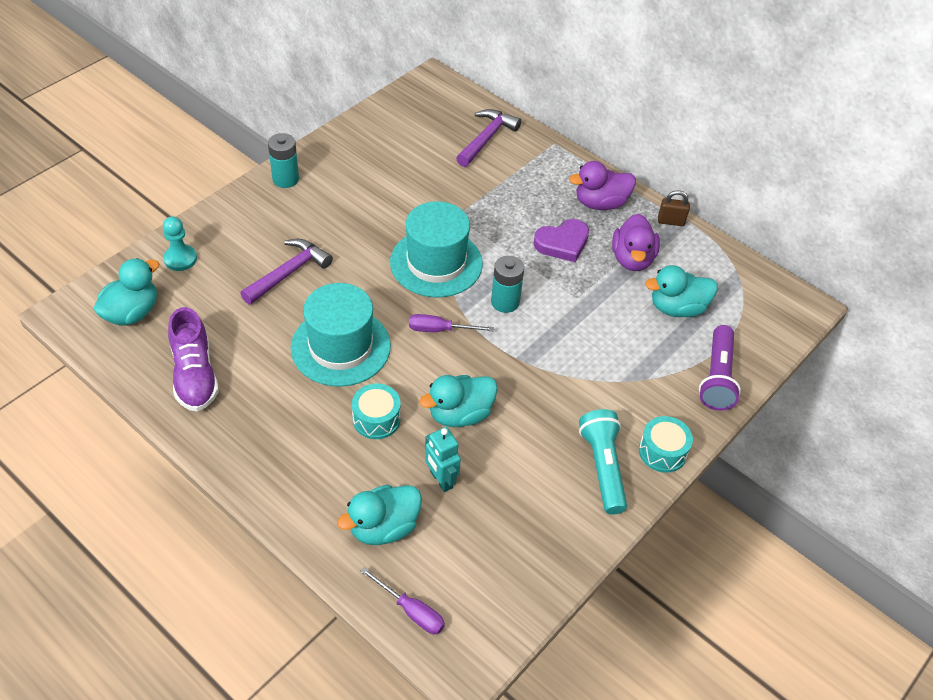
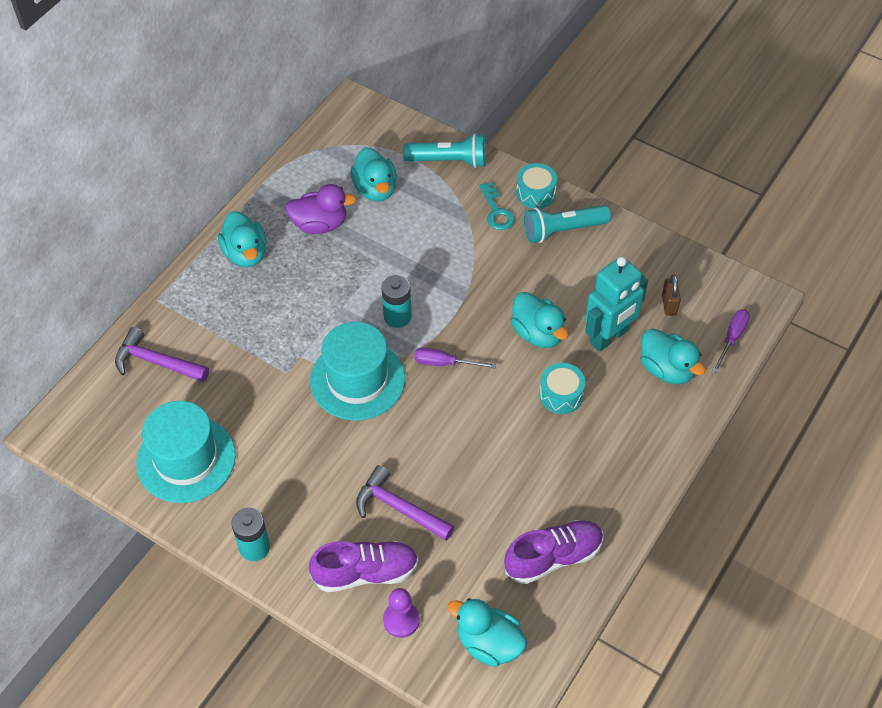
camera: 95 degrees left, 5 degrees up
turquoise pawn [163,216,197,271] -> purple pawn [383,588,420,638]
turquoise hat [291,283,391,387] -> turquoise hat moved to [136,401,236,503]
purple screwdriver [409,314,494,332] -> purple screwdriver turned 105 degrees clockwise [414,347,496,368]
turquoise robot [425,427,461,492] -> turquoise robot [585,256,648,352], size x1.67
purple heart [533,219,589,262] -> none
purple duck [569,161,636,210] -> turquoise duck [218,211,266,267]
brown padlock [658,190,690,226] -> brown padlock moved to [662,275,681,316]
purple flashlight [699,325,741,410] -> turquoise flashlight [403,133,486,168]
none -> purple shoe [309,541,419,592]
none -> turquoise key [479,182,515,230]

